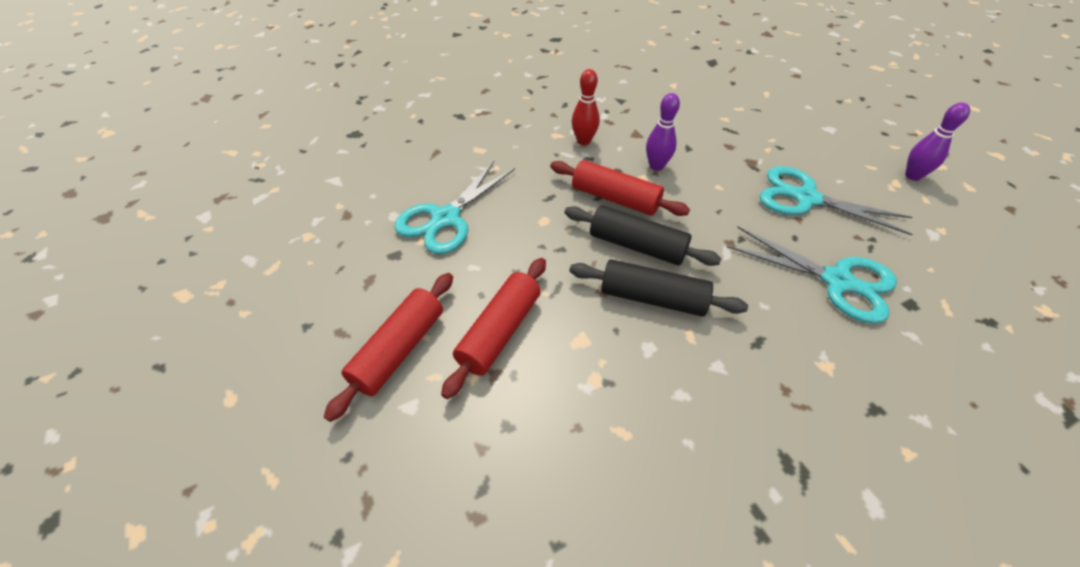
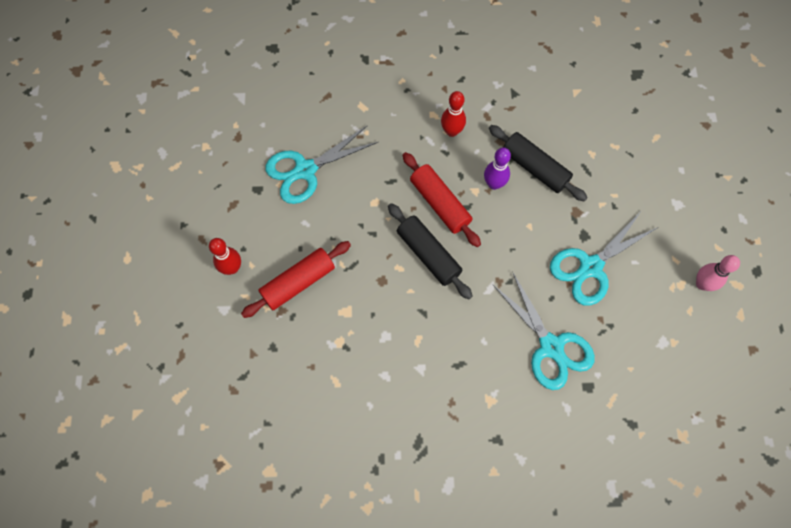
camera: 25 degrees right, 20 degrees up
red rolling pin [324,273,453,422] -> red bowling pin [209,238,241,275]
black rolling pin [569,259,748,317] -> black rolling pin moved to [489,125,588,201]
turquoise scissors [759,166,913,235] -> turquoise scissors turned 90 degrees counterclockwise [550,213,657,306]
purple bowling pin [905,102,970,181] -> pink bowling pin [696,255,740,291]

